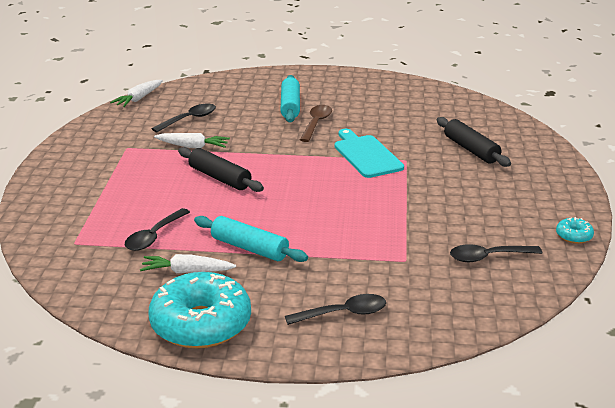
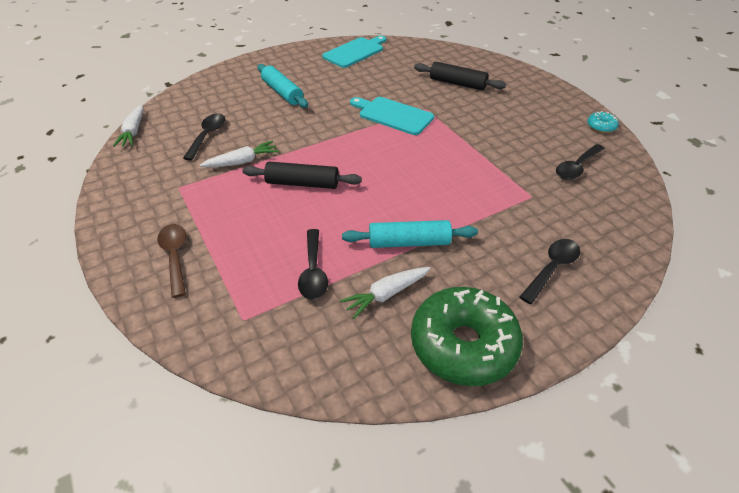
camera: 35 degrees left, 15 degrees up
turquoise donut [148,272,251,349] -> green donut [411,287,523,386]
brown spoon [300,105,332,142] -> brown spoon moved to [157,224,186,298]
none -> turquoise cutting board [322,36,386,68]

